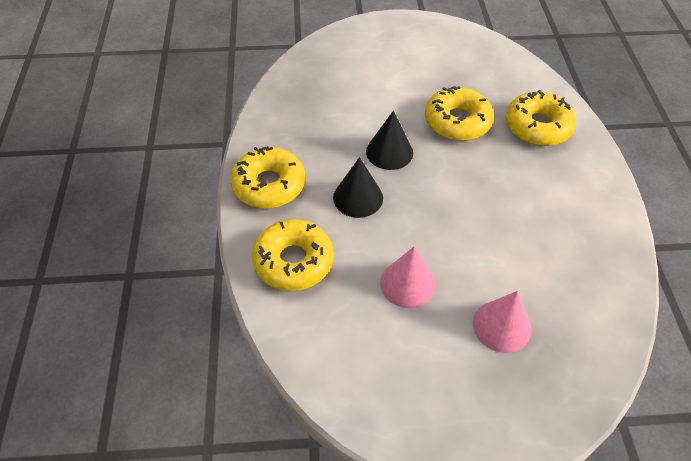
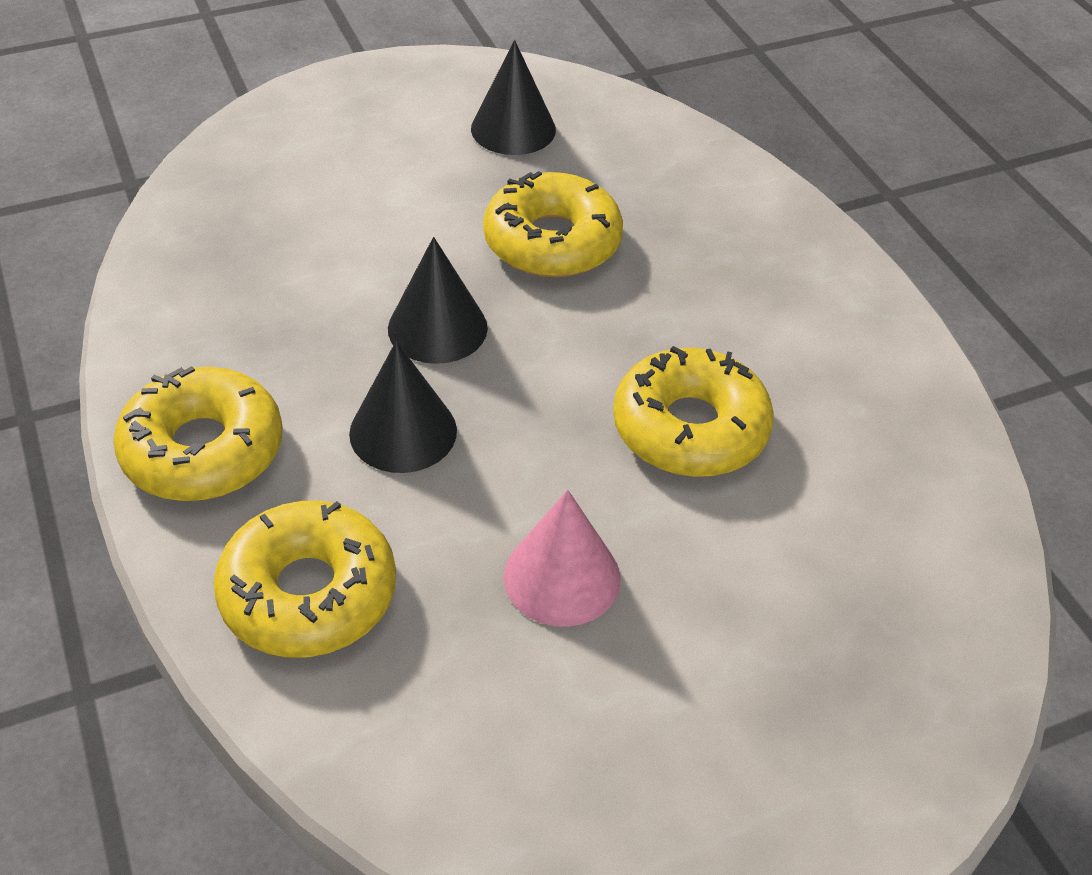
camera: 20 degrees left, 5 degrees down
pink cone [473,291,531,353] -> none
yellow donut [505,90,576,146] -> yellow donut moved to [613,346,774,477]
none -> black cone [471,40,556,155]

